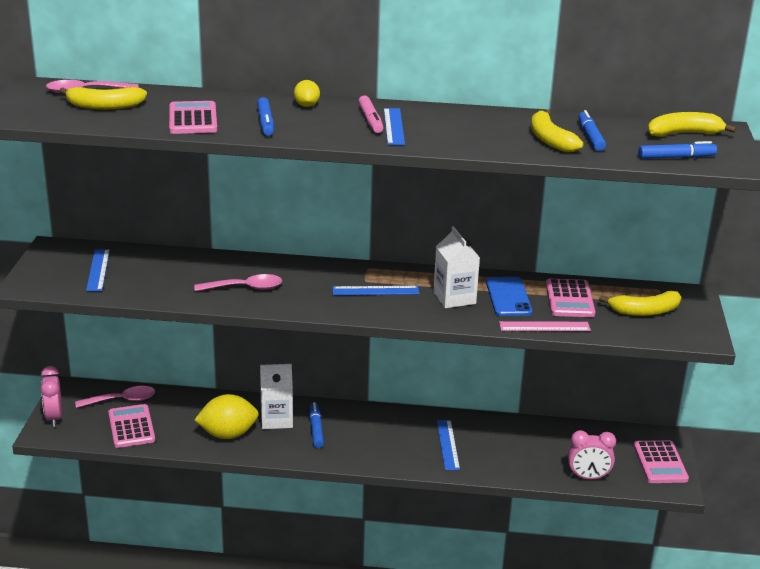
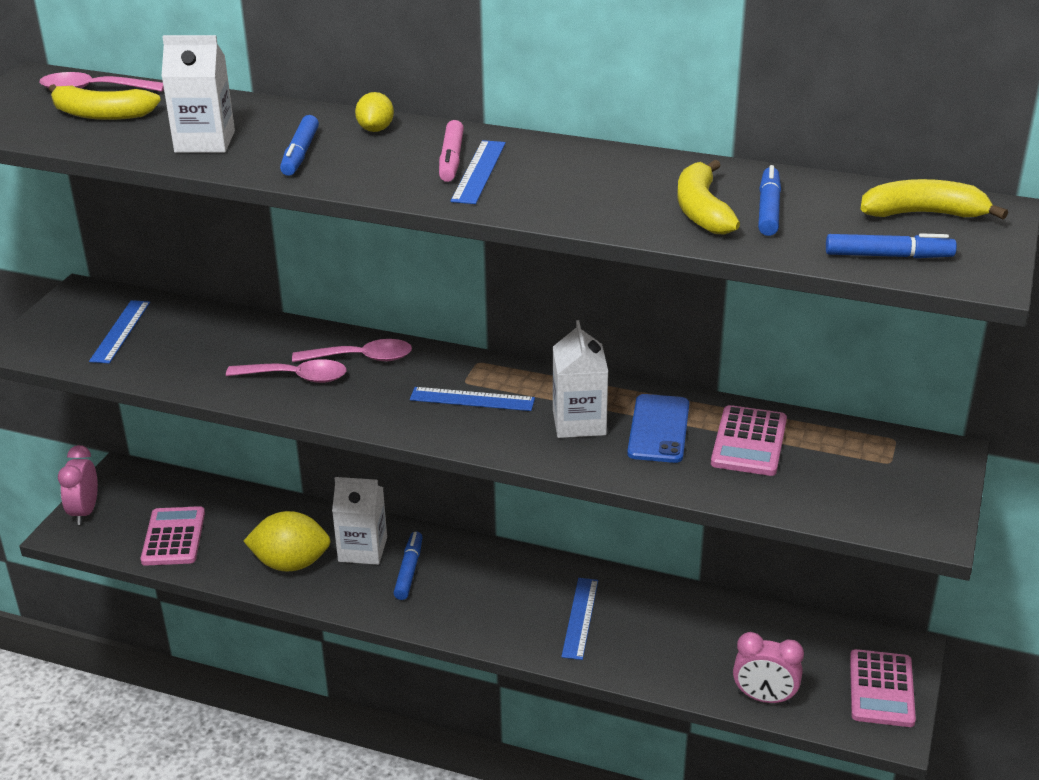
camera: 15 degrees right, 5 degrees up
pink spoon [75,386,155,408] -> pink spoon moved to [292,339,412,362]
pink calculator [169,101,217,134] -> white carton [161,35,235,153]
pink ruler [499,321,591,331] -> none
yellow banana [599,291,681,316] -> none

